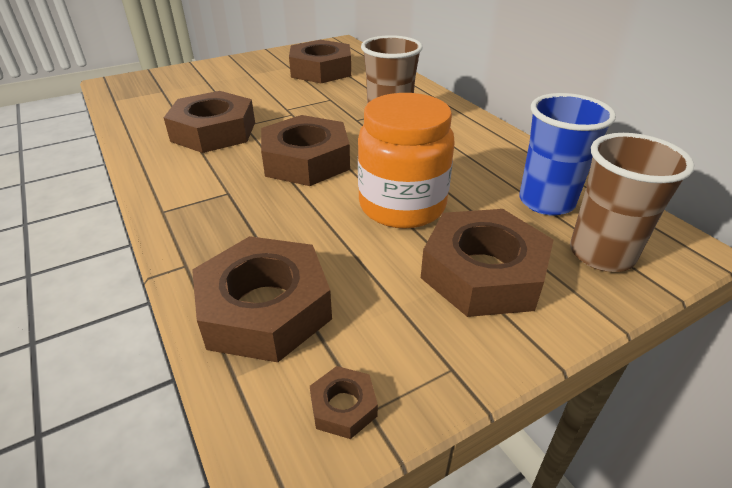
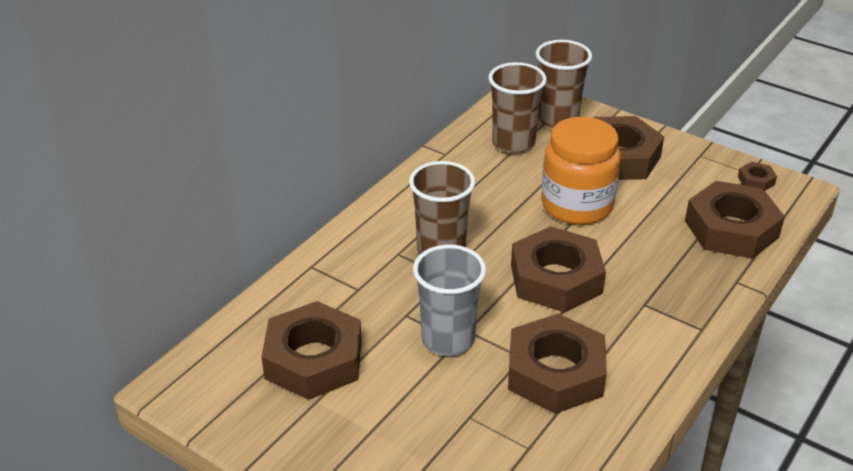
camera: 115 degrees left, 0 degrees up
blue cup [519,93,616,216] -> brown cup [489,62,547,154]
none -> grey cup [413,245,486,356]

